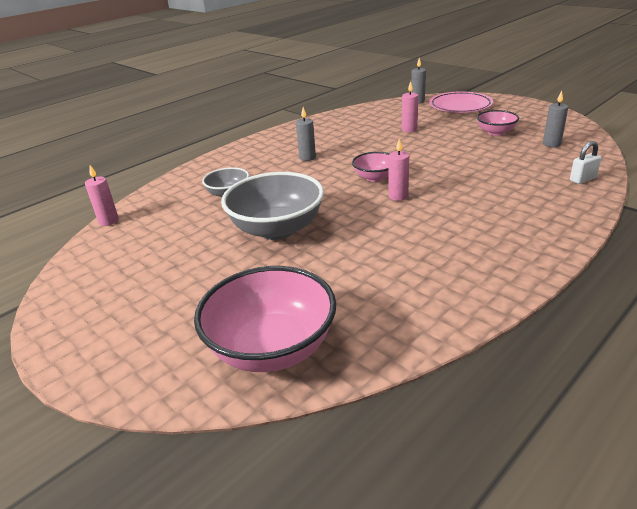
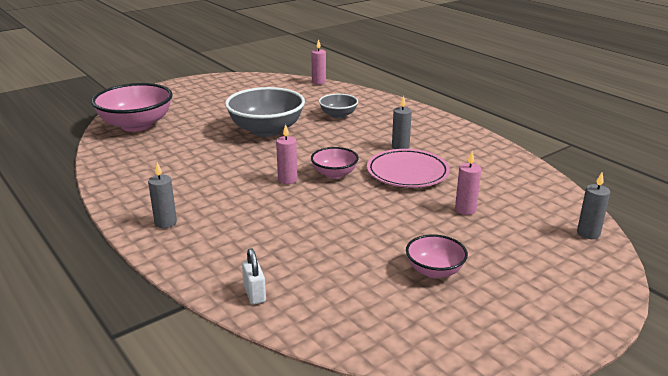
camera: 95 degrees right, 5 degrees down
pink plate [429,91,493,113] -> pink plate moved to [367,149,450,188]
grey candle [543,91,568,147] -> grey candle moved to [148,163,177,228]

